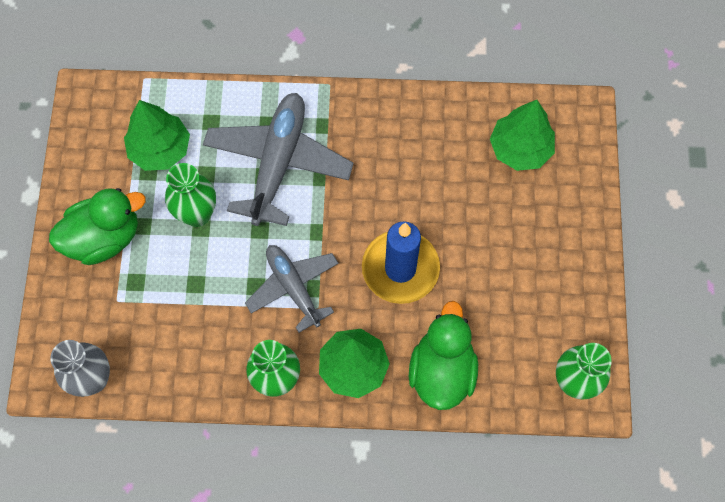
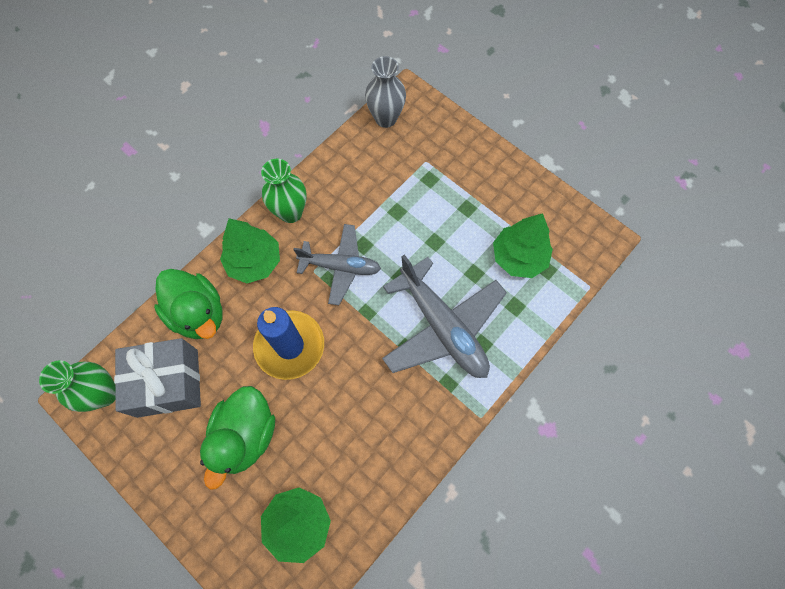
camera: 130 degrees right, 0 degrees up
green duck [49,188,146,265] -> green duck moved to [200,386,275,490]
green vase [165,163,216,227] -> none
none -> grey gift [114,338,201,418]

